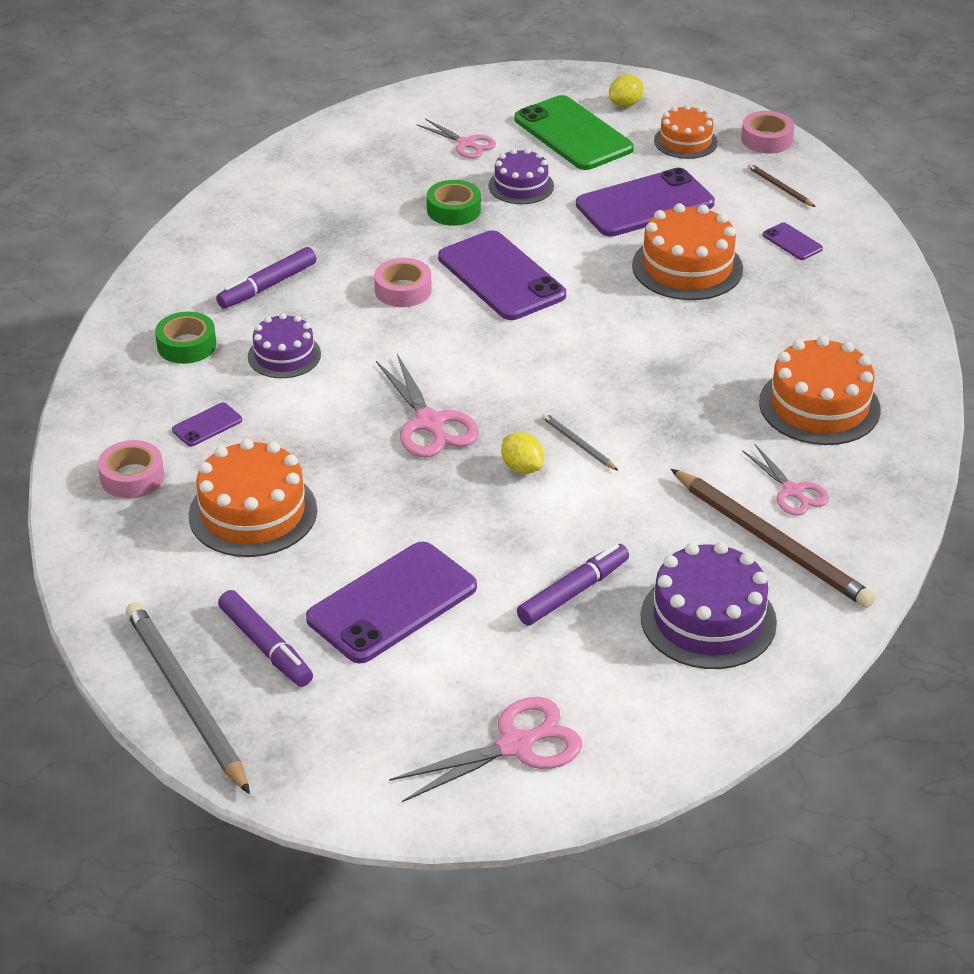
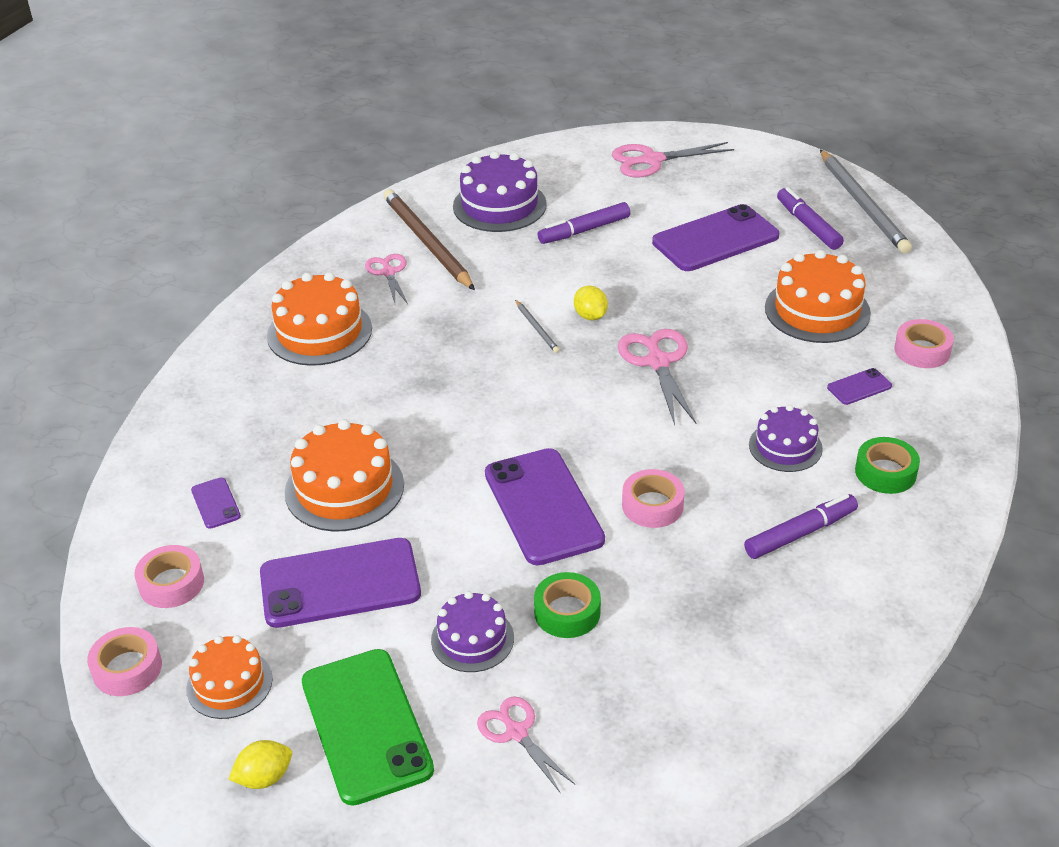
camera: 165 degrees left, 0 degrees up
brown pencil [748,163,815,207] -> pink tape [134,545,204,608]

